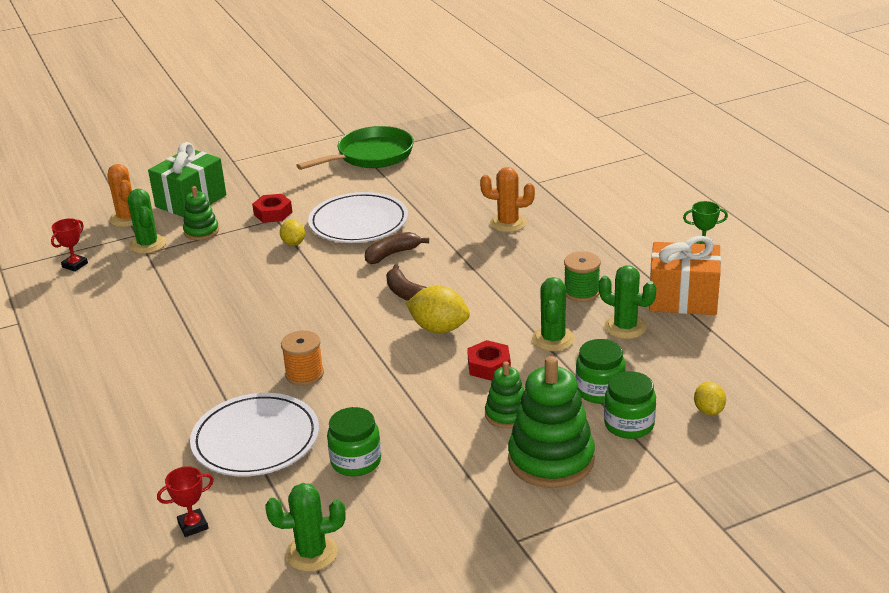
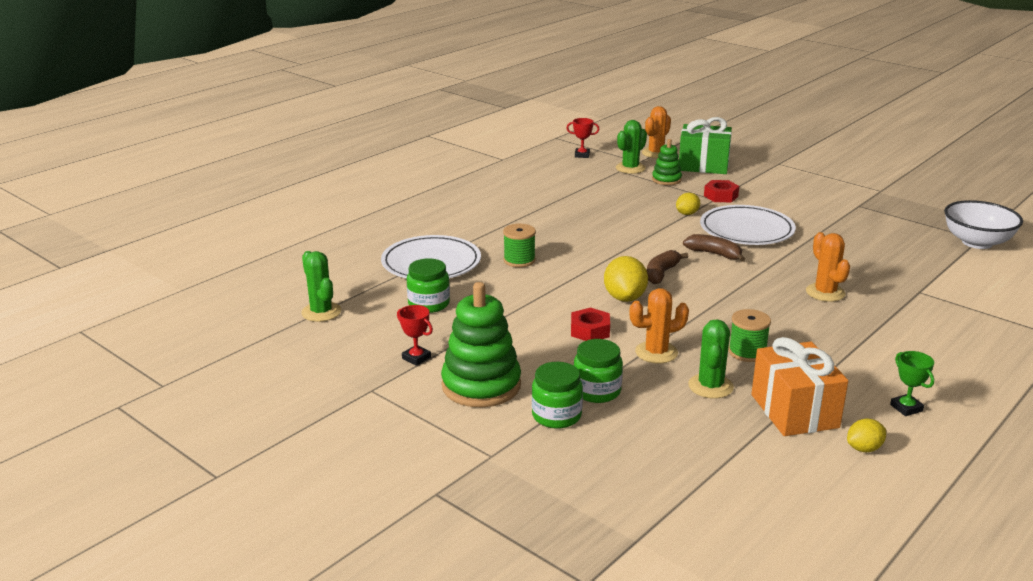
camera: 65 degrees right, 5 degrees down
red trophy [157,466,214,537] -> red trophy moved to [397,305,433,366]
orange spool [281,330,324,386] -> green spool [503,224,536,267]
green pan [296,126,414,170] -> none
green stacking toy [485,361,524,428] -> none
green cactus [532,277,575,351] -> orange cactus [629,288,689,364]
yellow lemon [694,382,726,416] -> yellow lemon moved to [847,418,886,452]
none -> white bowl [944,200,1023,249]

